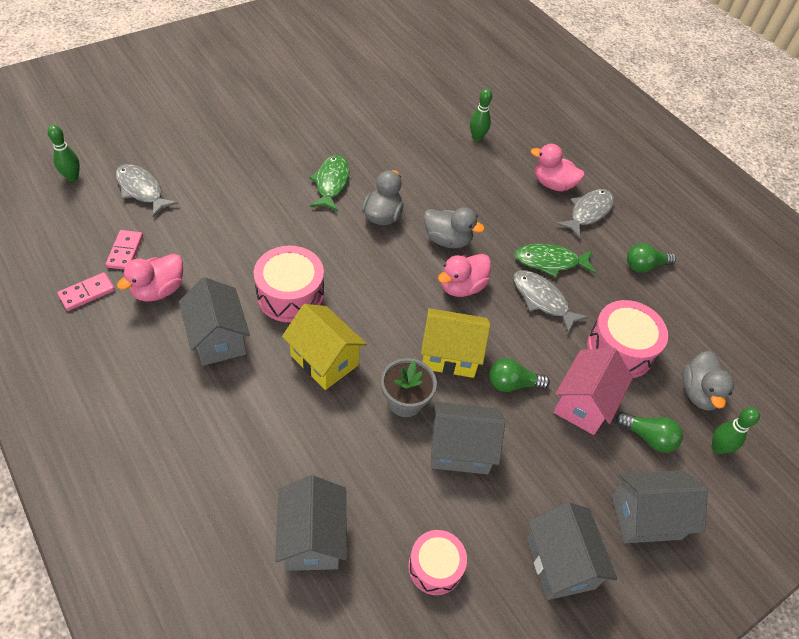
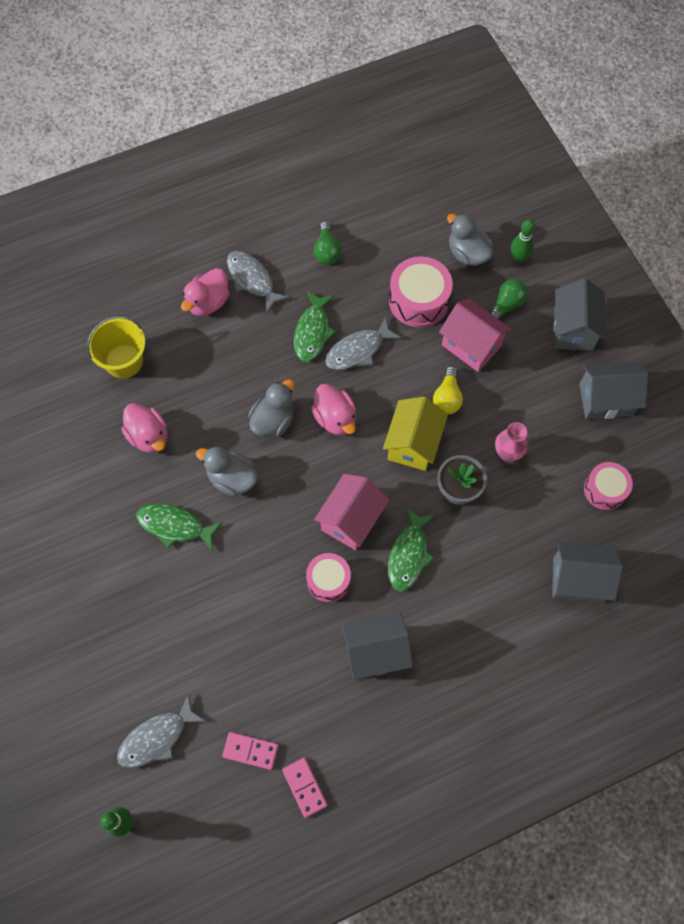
camera: 75 degrees left, 15 degrees up
pink duck [117,254,183,301] -> pink duck moved to [121,403,167,453]
pink drum [254,246,324,322] -> pink drum [306,553,351,602], size x0.65
yellow house [282,304,367,390] -> green fish [388,507,436,591]
grey house [431,402,505,474] -> pink vase [495,422,528,462]
green bowling pin [470,89,492,141] -> yellow bucket [87,316,145,378]
green light bulb [489,358,550,392] -> yellow light bulb [433,366,463,414]
grey duck [682,351,734,410] -> grey duck turned 150 degrees counterclockwise [447,214,493,266]
none -> pink house [314,474,389,550]

